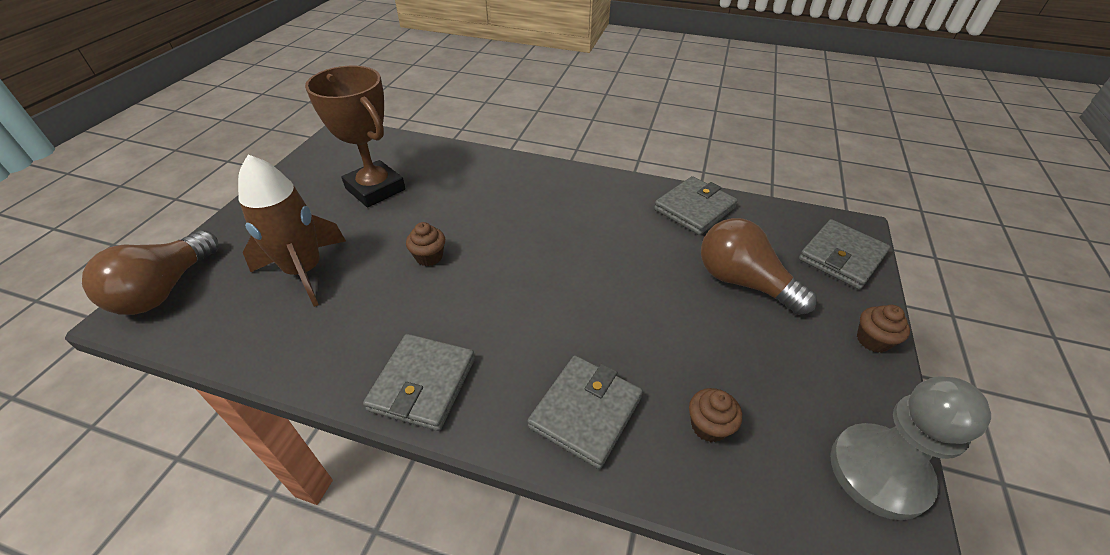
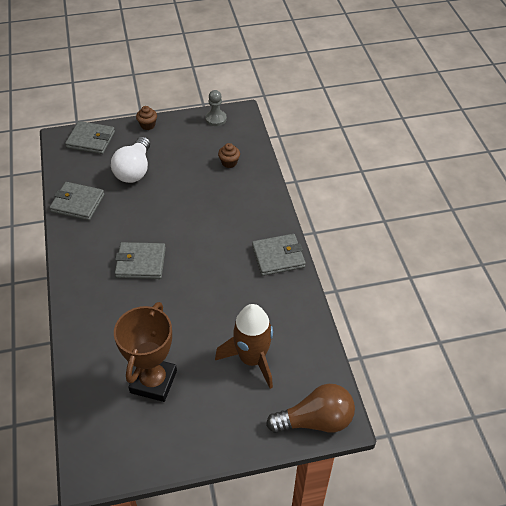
camera: 120 degrees left, 5 degrees up
brown cupcake [406,222,445,266] -> none
grey wallet [527,355,643,469] -> grey wallet moved to [115,242,166,279]
brown light bulb [701,218,817,315] -> white light bulb [111,137,150,183]
grey pawn [830,376,991,520] -> grey pawn [205,90,227,126], size x0.60

